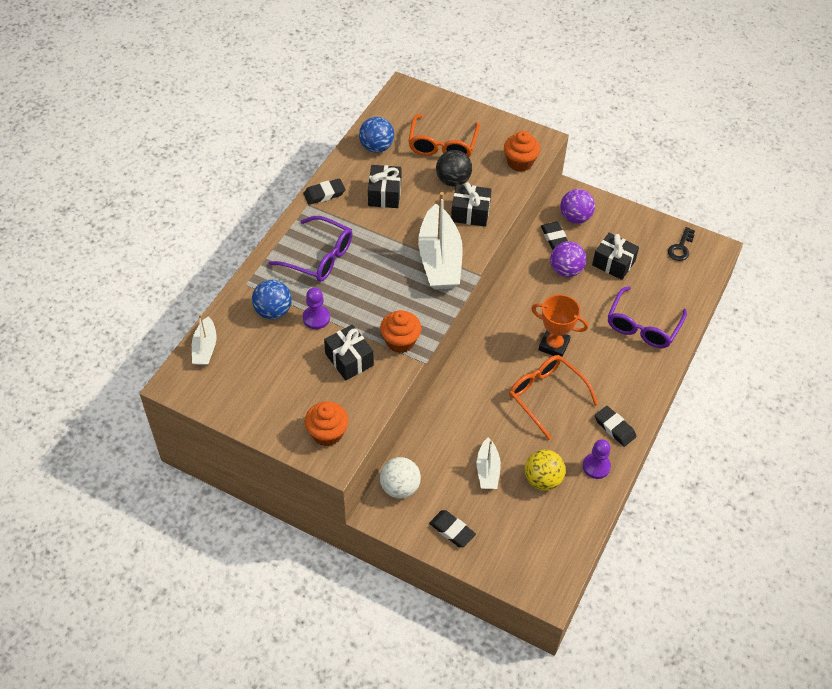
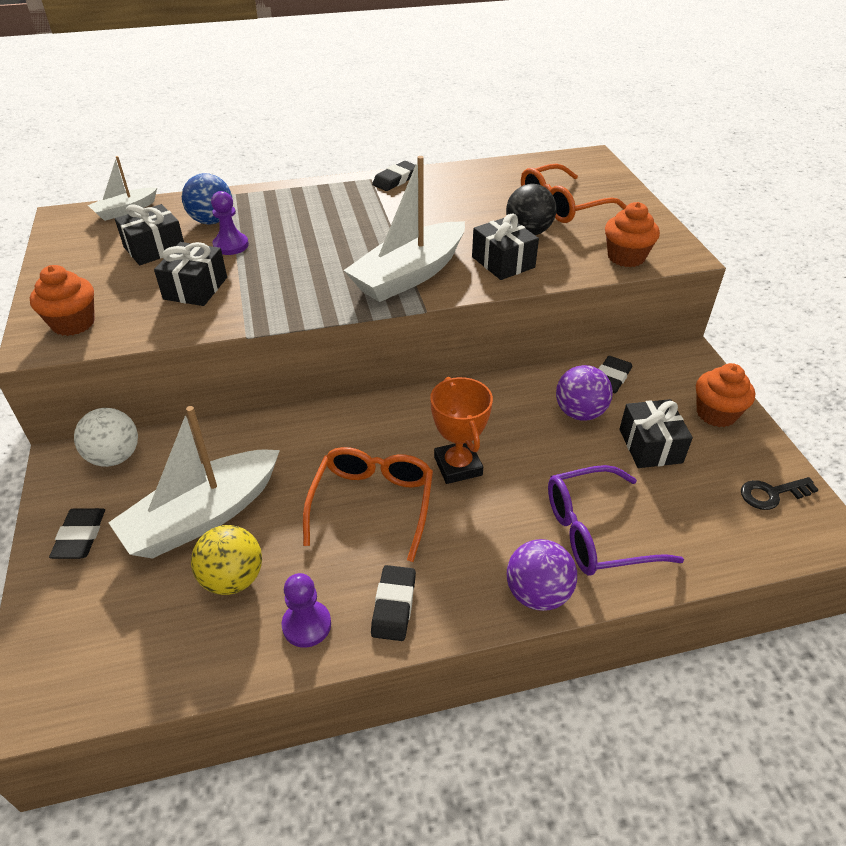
camera: 50 degrees right, 10 degrees down
purple glasses [268,216,353,282] -> none
black eraser [303,178,346,205] -> black eraser turned 75 degrees counterclockwise [372,161,415,191]
blue ball [359,117,394,153] -> none
black gift [368,165,401,208] -> black gift moved to [115,204,184,265]
orange cupcake [380,310,421,353] -> orange cupcake moved to [696,363,755,427]
white boat [477,438,501,489] -> white boat [108,406,280,559], size x1.92
purple ball [560,189,595,224] -> purple ball moved to [507,539,577,611]

